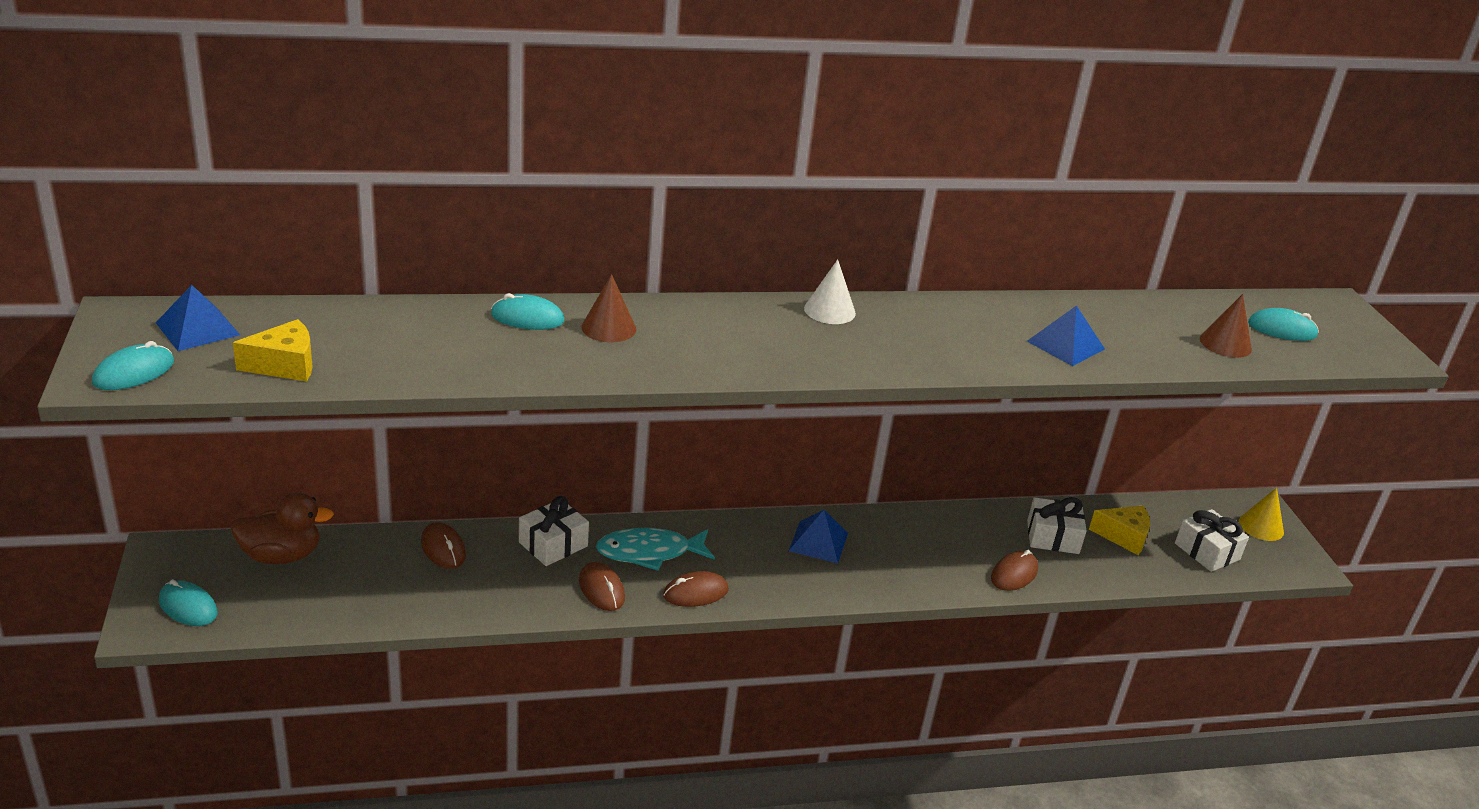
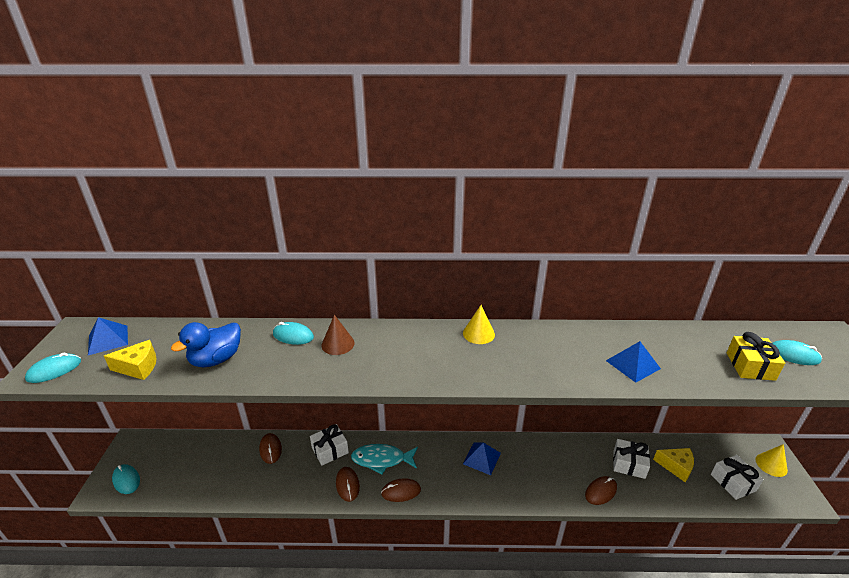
camera: 15 degrees right, 0 degrees up
brown duck [231,492,334,564] -> none
white cone [804,259,856,324] -> yellow cone [463,305,495,344]
brown cone [1200,294,1252,358] -> yellow gift [727,332,785,381]
none -> blue duck [171,322,241,367]

